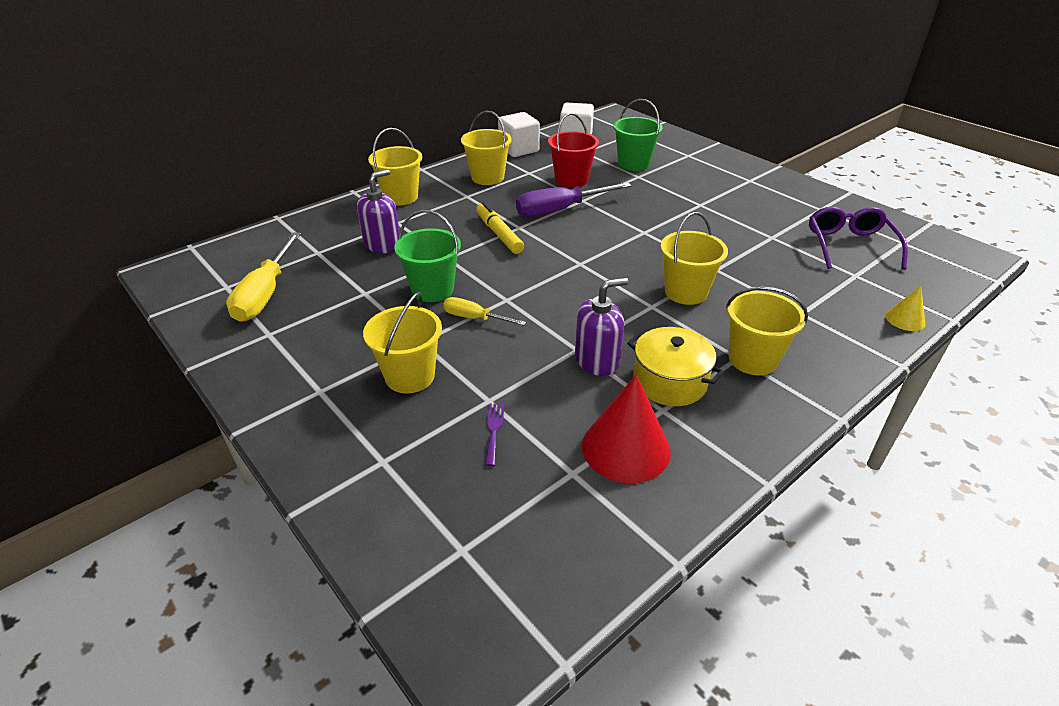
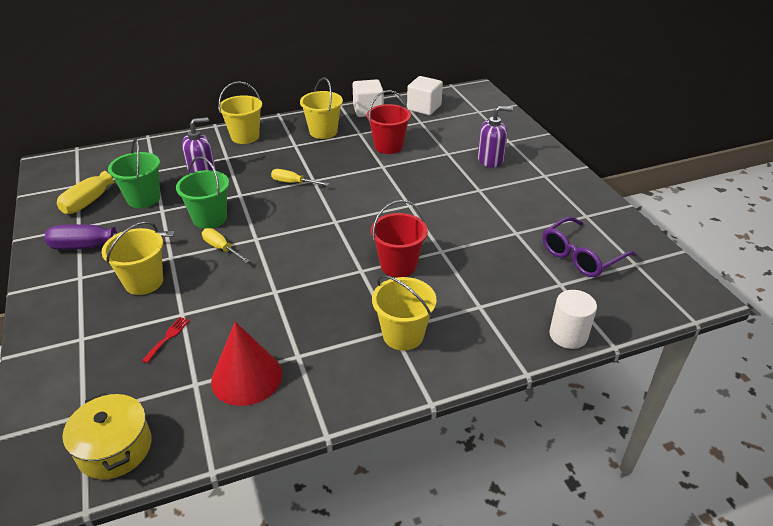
camera: 20 degrees right, 0 degrees up
yellow marker [476,202,524,254] -> yellow screwdriver [271,169,329,186]
purple fork [485,403,505,466] -> red fork [142,317,190,363]
purple screwdriver [516,182,632,217] -> purple screwdriver moved to [44,224,174,250]
purple soap dispenser [575,278,628,376] -> purple soap dispenser moved to [477,106,513,168]
green bucket [613,99,663,171] -> green bucket moved to [108,139,160,208]
yellow pot [627,327,724,406] -> yellow pot moved to [62,393,152,480]
yellow bucket [660,212,728,305] -> red bucket [371,200,428,277]
purple glasses [809,207,908,270] -> purple glasses turned 150 degrees counterclockwise [542,217,636,277]
yellow cone [886,286,925,331] -> white cylinder [549,290,597,349]

